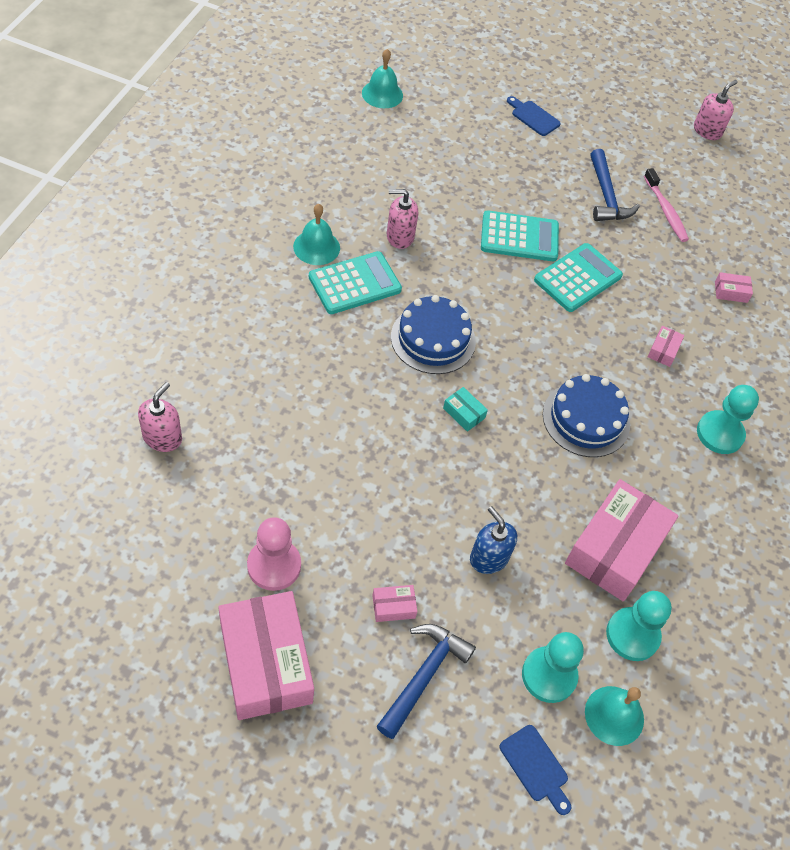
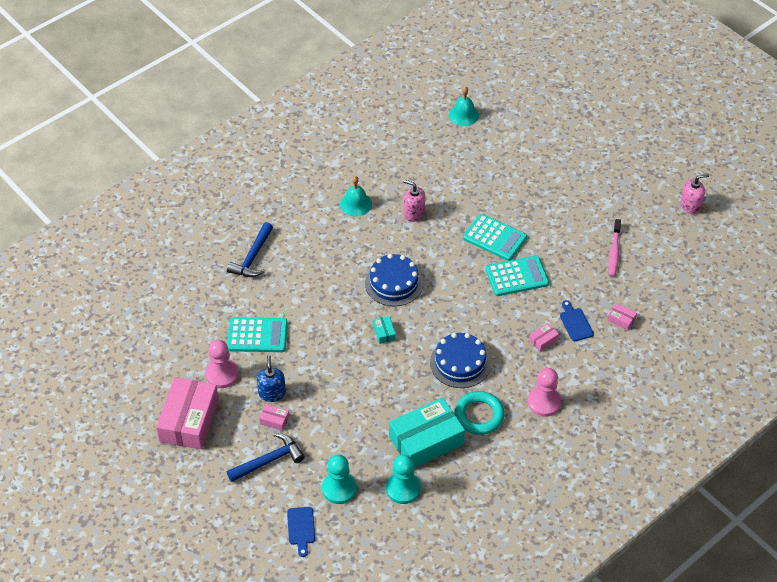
camera: 35 degrees right, 5 degrees down
pink soap dispenser [138,382,182,452] -> none
turquoise calculator [309,251,402,314] -> turquoise calculator moved to [227,317,288,352]
blue soap dispenser [470,506,517,574] -> blue soap dispenser moved to [257,355,286,402]
blue cutting board [507,96,561,136] -> blue cutting board moved to [560,300,594,341]
pink box [565,479,679,601] -> turquoise box [389,397,465,468]
turquoise bell [585,686,644,746] -> none
blue hammer [590,149,640,221] -> blue hammer moved to [227,222,273,277]
turquoise pawn [697,385,759,454] -> pink pawn [528,368,561,417]
none -> turquoise ring [455,391,505,435]

